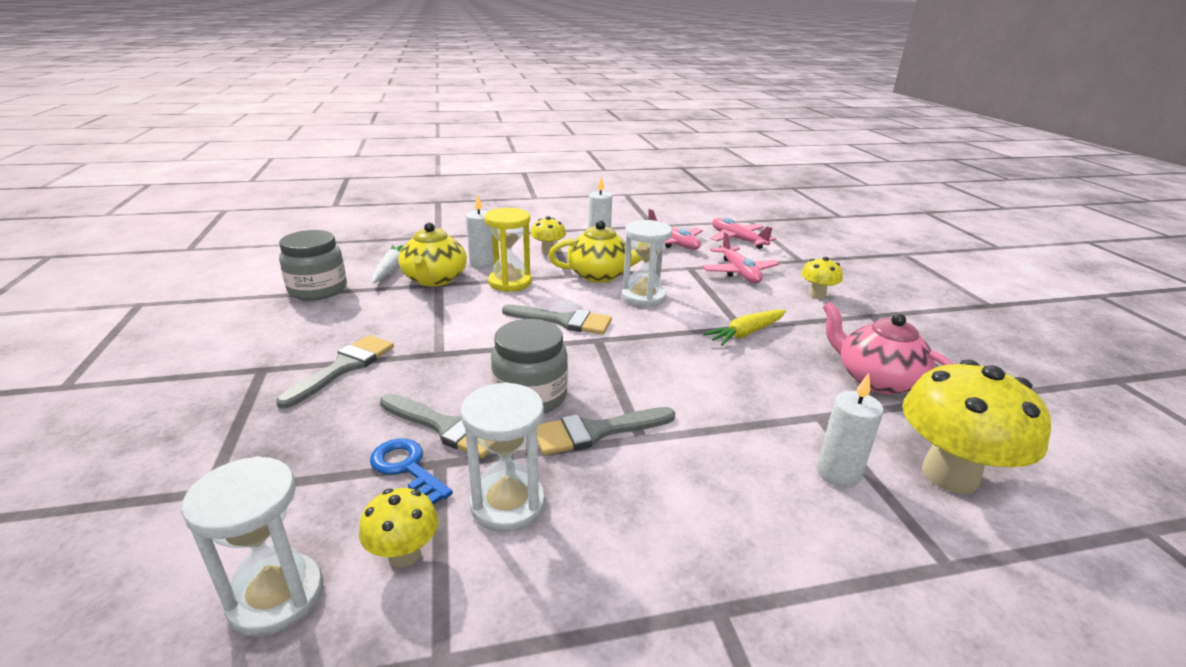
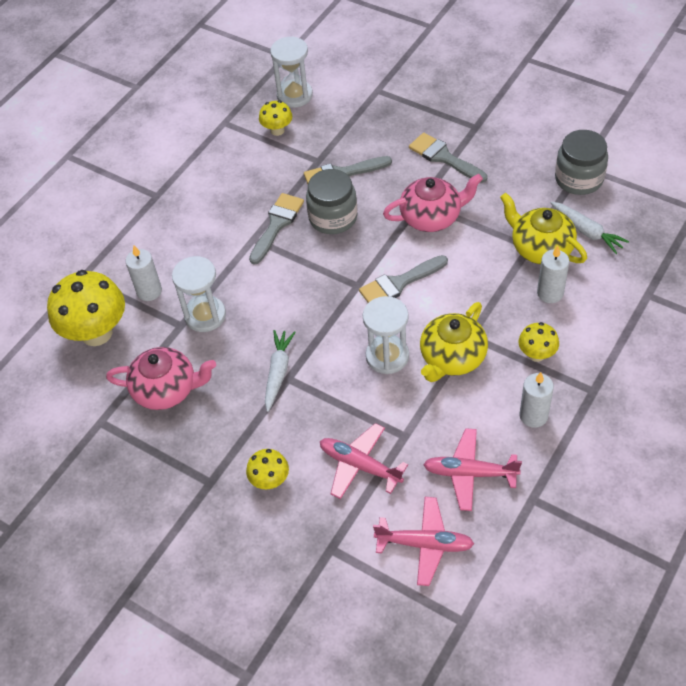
camera: 140 degrees right, 25 degrees up
grey brush [276,335,394,409] -> grey brush turned 150 degrees clockwise [409,133,487,183]
blue key [370,439,453,505] -> none
white hourglass [461,382,545,532] -> white hourglass moved to [172,256,226,332]
yellow hourglass [484,208,532,292] -> none
yellow carrot [703,309,786,346] -> white carrot [265,330,296,412]
none -> pink teapot [383,174,483,232]

